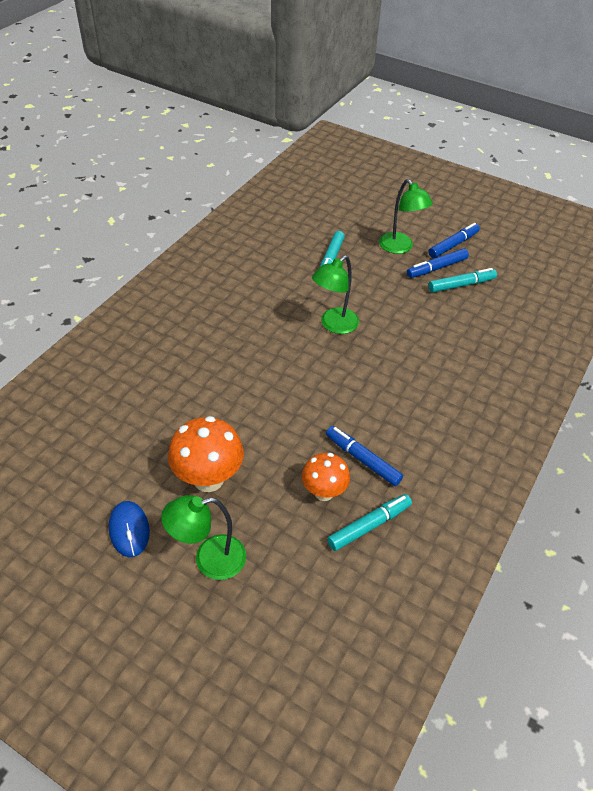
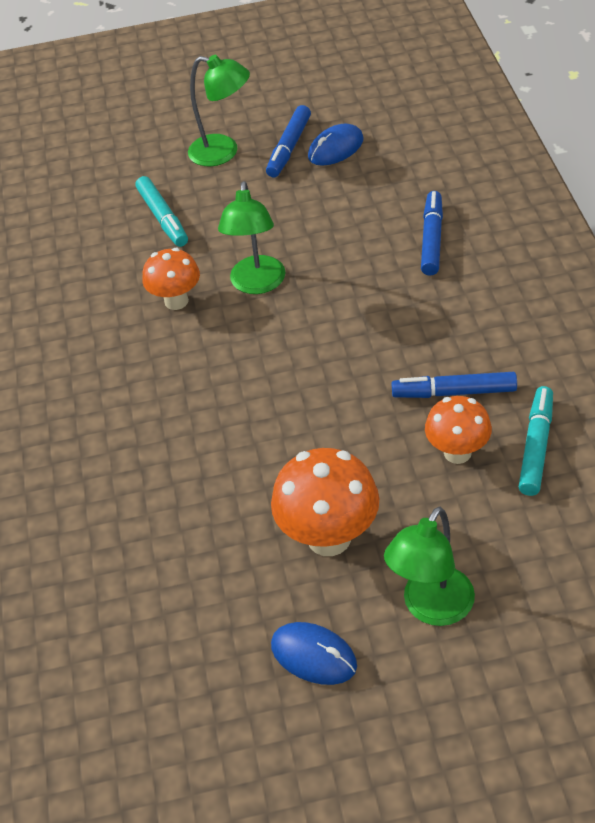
camera: 35 degrees left, 0 degrees up
blue marker [428,223,480,258] -> blue marker moved to [421,191,443,275]
turquoise marker [428,268,497,293] -> blue mouse [308,124,364,166]
none -> orange mushroom [142,248,200,310]

